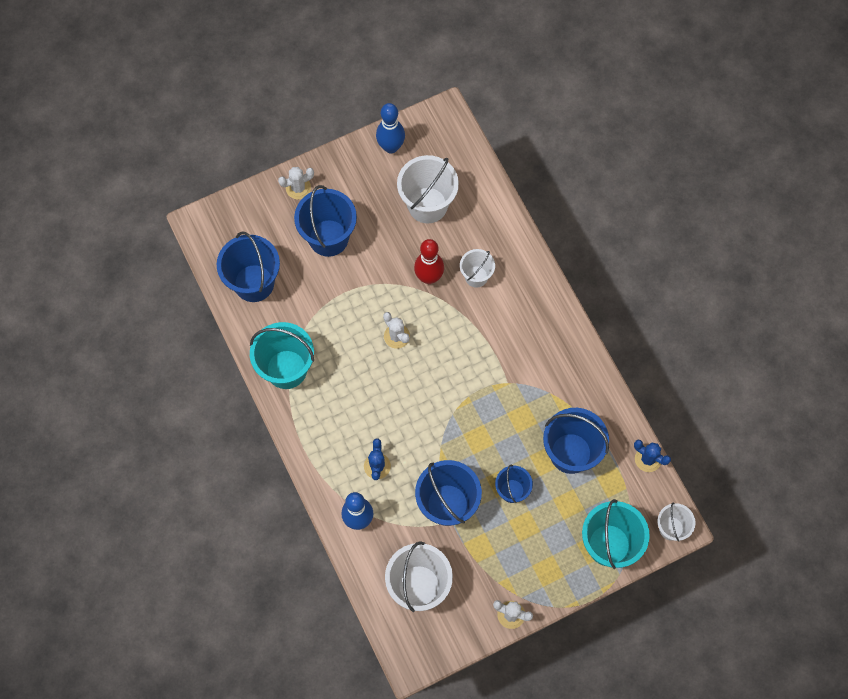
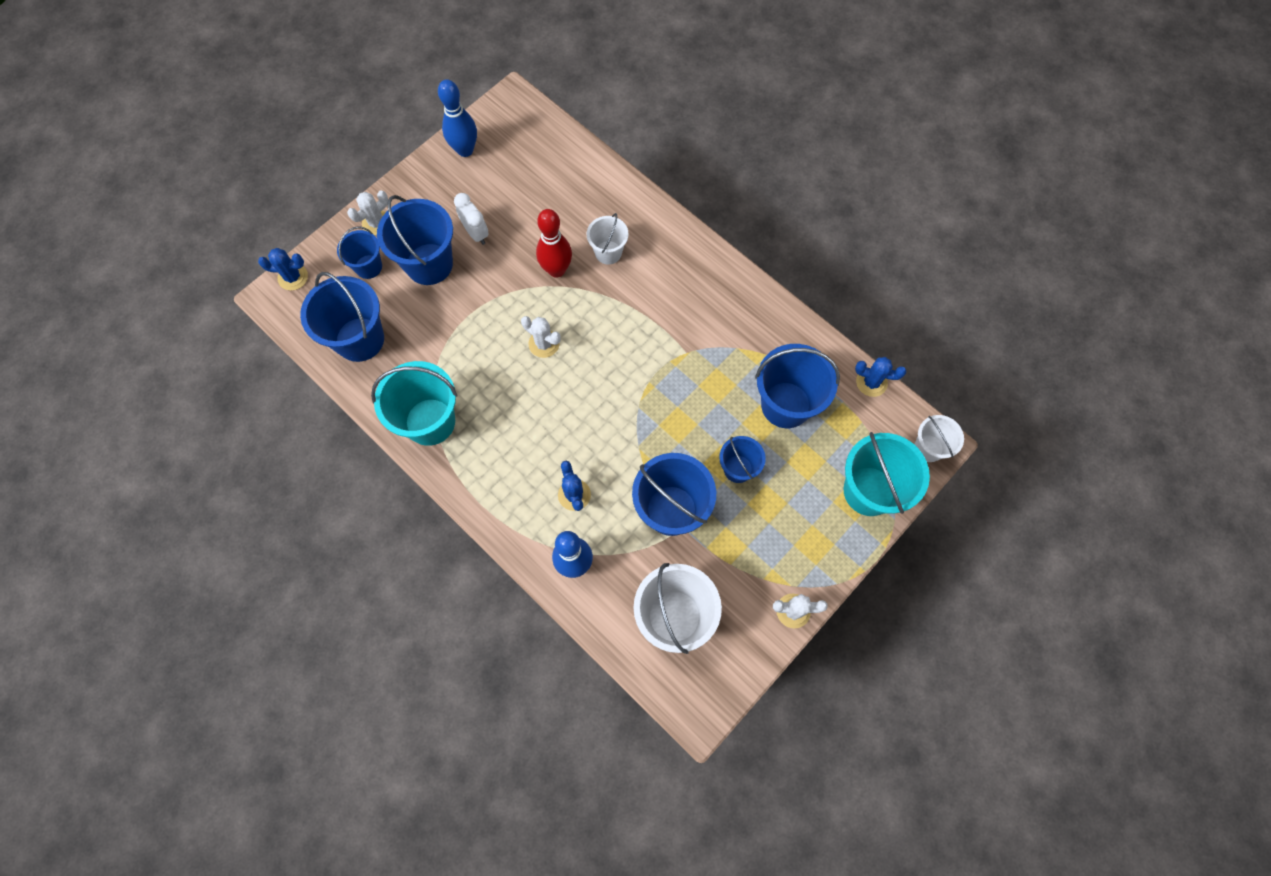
camera: 20 degrees left, 0 degrees up
white bucket [397,155,459,224] -> none
none -> blue cactus [258,248,308,290]
none -> blue bucket [337,226,382,279]
none -> white clock [454,193,489,245]

